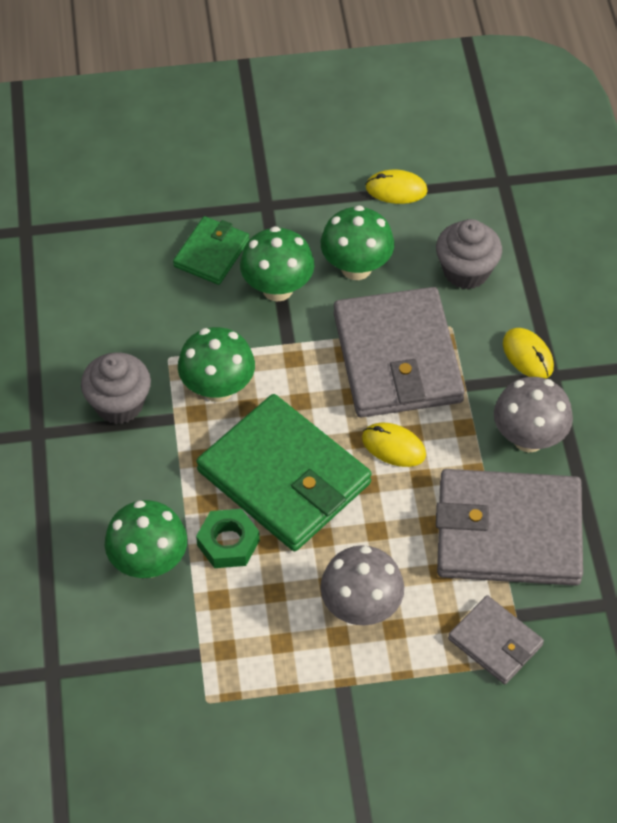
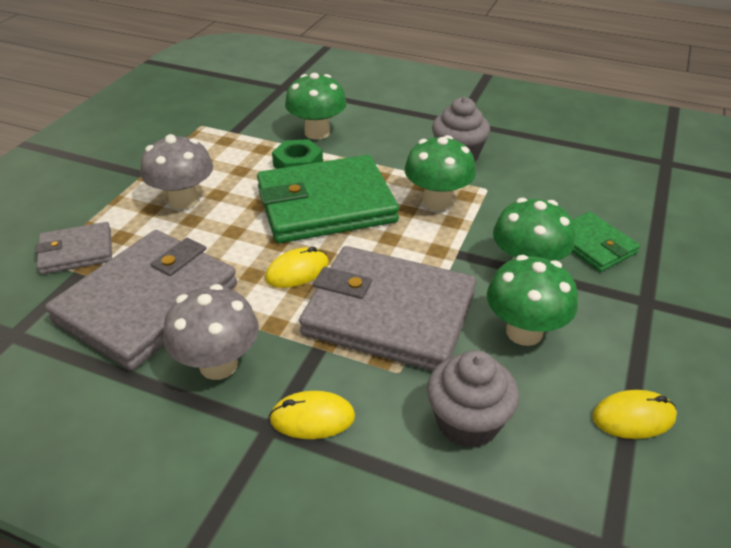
camera: 120 degrees right, 15 degrees down
yellow mouse [366,170,428,204] -> yellow mouse turned 45 degrees clockwise [592,390,677,439]

